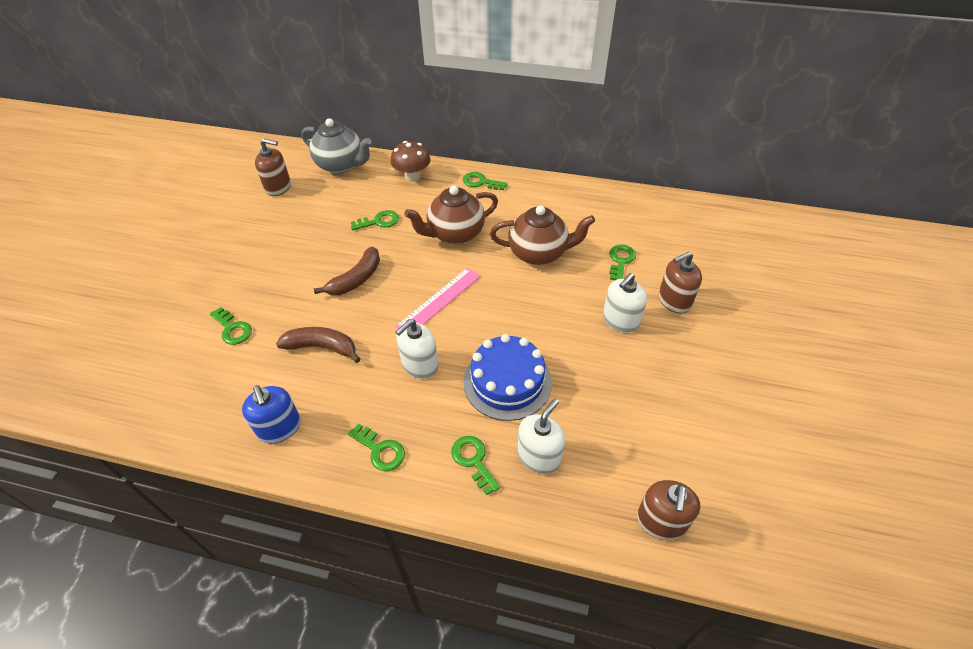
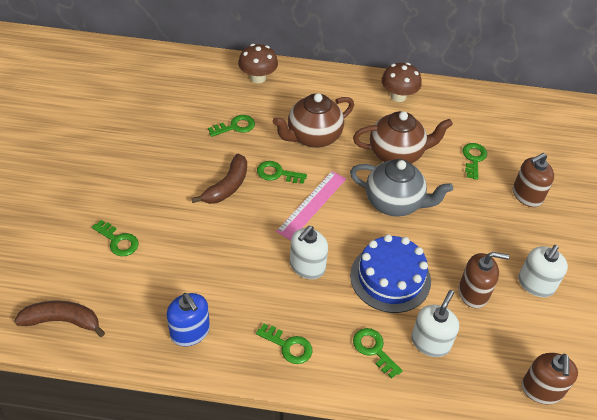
camera: 10 degrees left, 0 degrees up
brown soap dispenser [255,138,291,196] -> brown soap dispenser moved to [459,252,509,308]
brown banana [276,327,360,363] -> brown banana moved to [14,301,105,337]
grey teapot [301,118,372,174] -> grey teapot moved to [350,159,453,217]
green key [463,172,507,190] -> green key moved to [257,161,307,184]
white soap dispenser [603,273,647,333] -> white soap dispenser moved to [518,245,568,297]
none -> brown mushroom [381,63,422,102]

